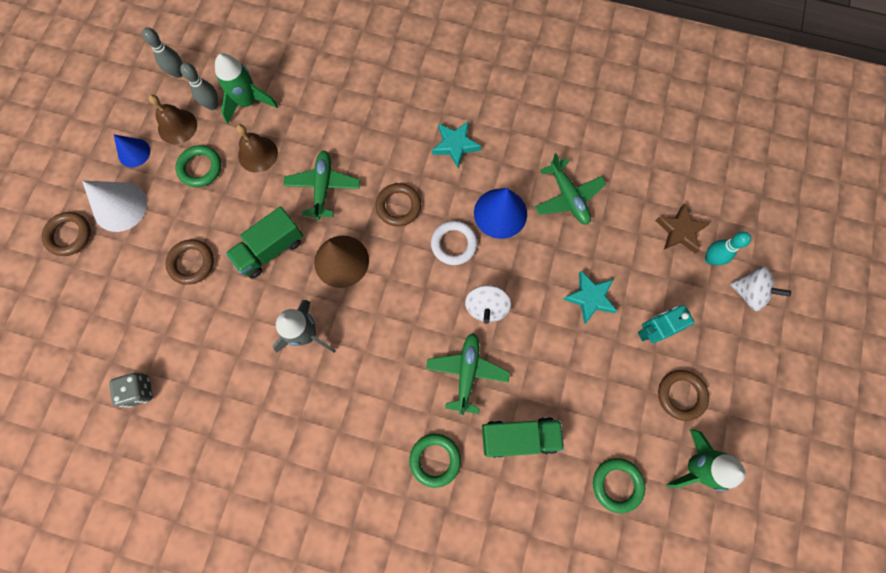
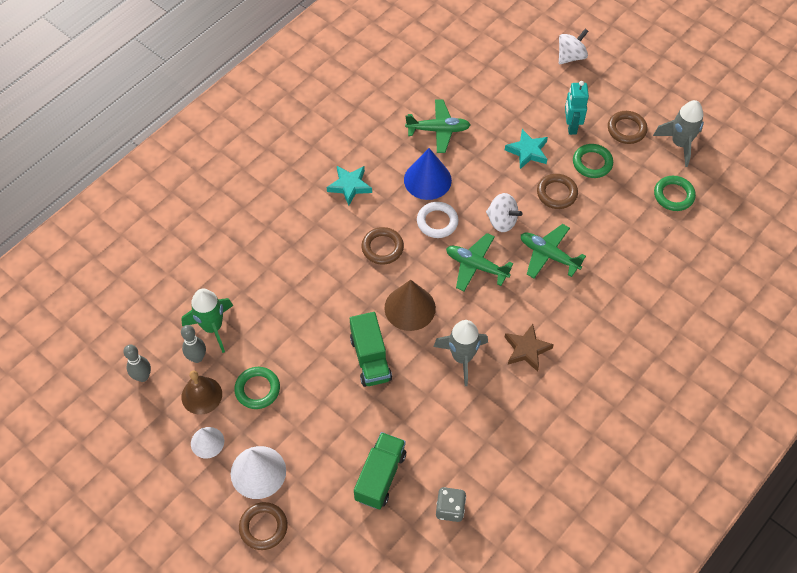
camera: 65 degrees left, 15 degrees down
blue cone [114,135,150,167] -> white cone [191,427,224,459]
brown ring [165,239,214,285] -> brown ring moved to [537,174,578,209]
brown bell [236,124,278,173] -> none
green plane [283,151,360,220] -> green plane moved to [446,233,513,291]
green ring [409,434,461,488] -> green ring moved to [573,144,613,178]
green truck [482,417,564,458] -> green truck moved to [354,432,406,509]
brown star [655,204,710,254] -> brown star moved to [505,324,554,372]
green rocket [666,429,746,491] -> grey rocket [653,100,704,167]
turquoise bowling pin [705,232,751,265] -> none

